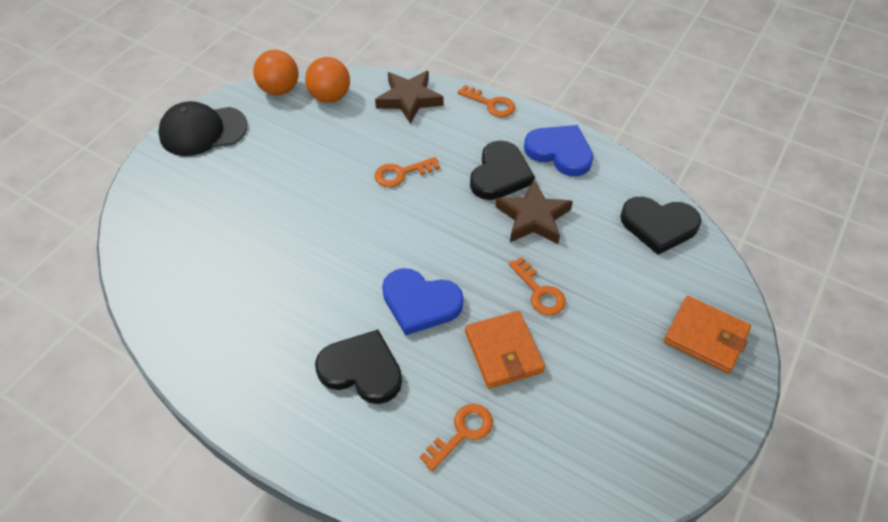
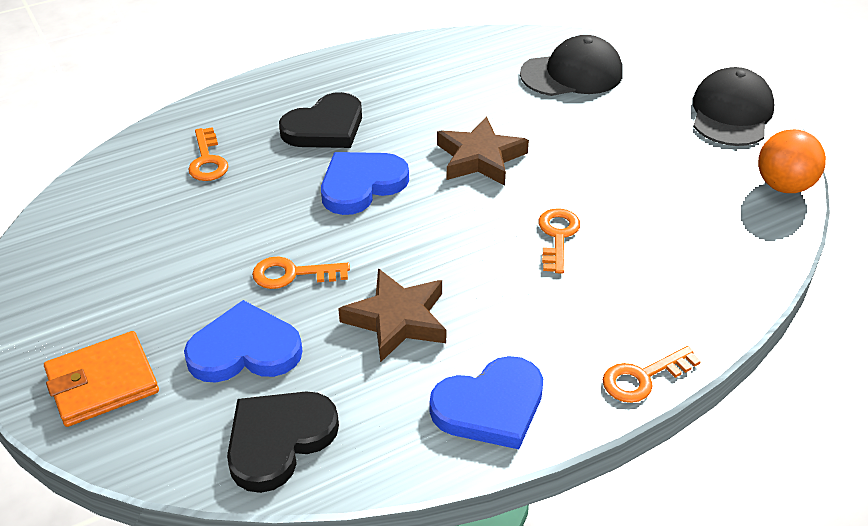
camera: 120 degrees right, 10 degrees down
orange ball [305,57,350,103] -> none
brown star [375,71,443,124] -> brown star moved to [437,116,529,185]
orange wallet [465,311,545,388] -> none
black heart [470,140,535,200] -> none
none -> blue heart [184,300,303,383]
none -> black cap [520,35,623,96]

